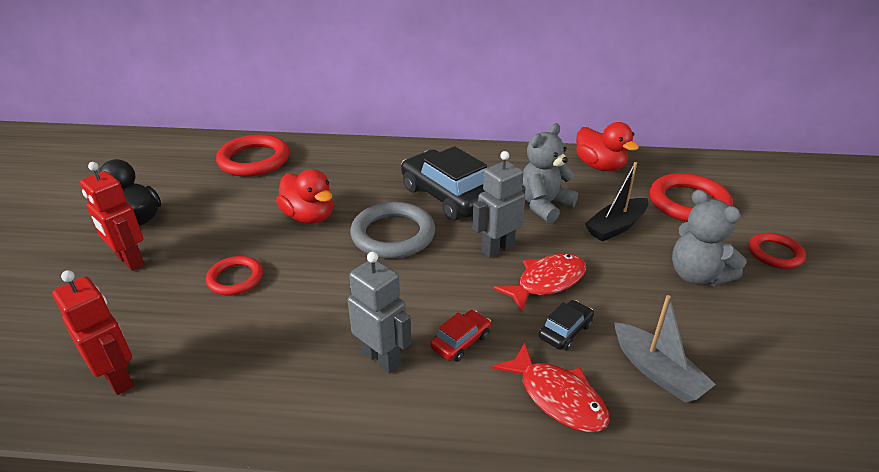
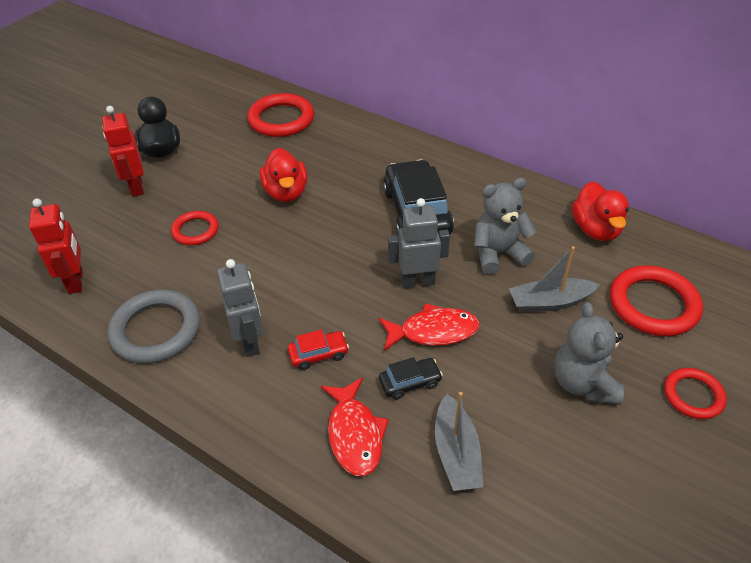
camera: 30 degrees right, 10 degrees up
grey ring [350,202,435,259] -> grey ring moved to [108,289,200,363]
black boat [585,162,648,242] -> grey boat [509,246,600,312]

